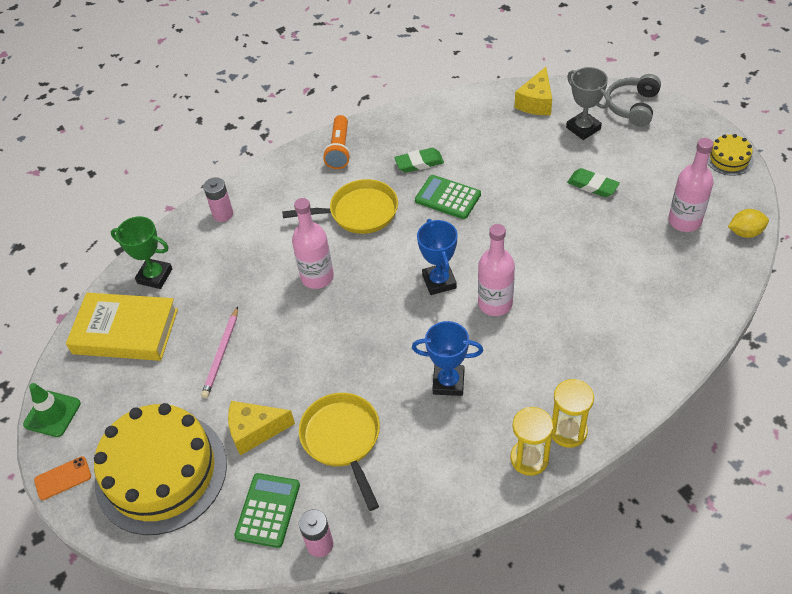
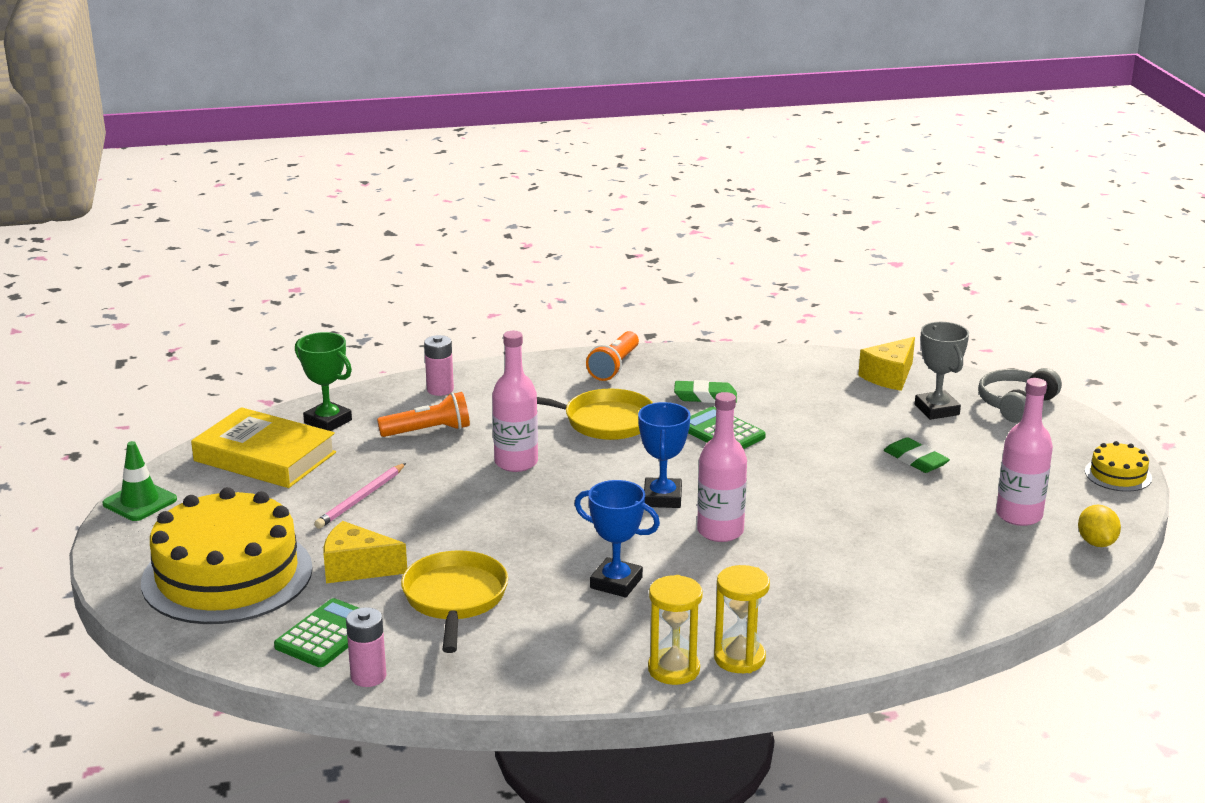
camera: 15 degrees right, 25 degrees down
orange phone [34,456,91,500] -> none
yellow lemon [728,209,769,238] -> yellow lemon turned 75 degrees clockwise [1078,505,1121,547]
none -> orange flashlight [377,392,470,437]

